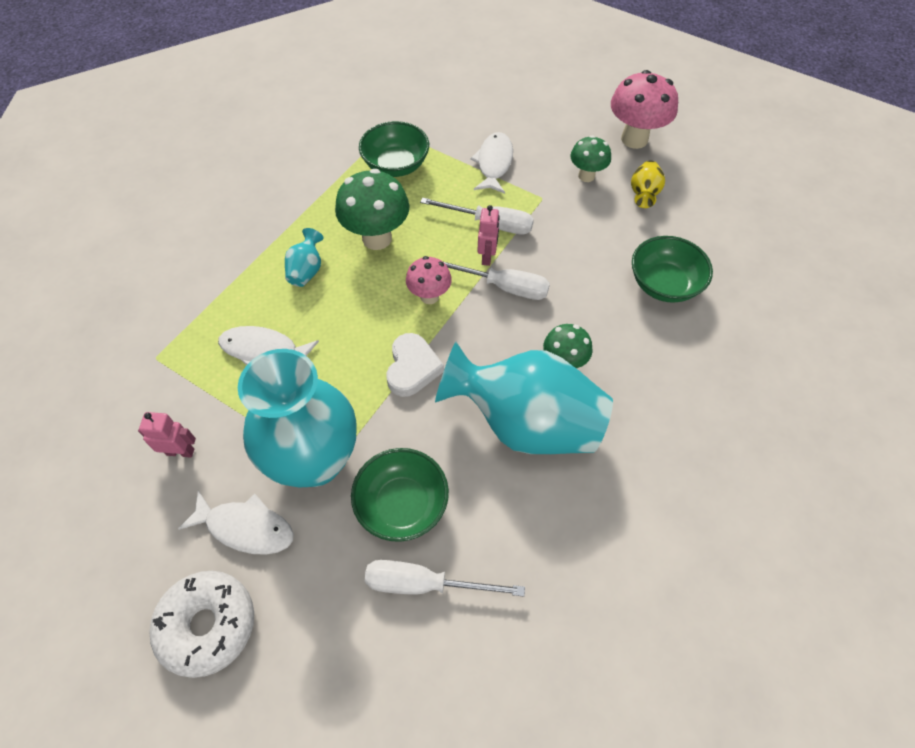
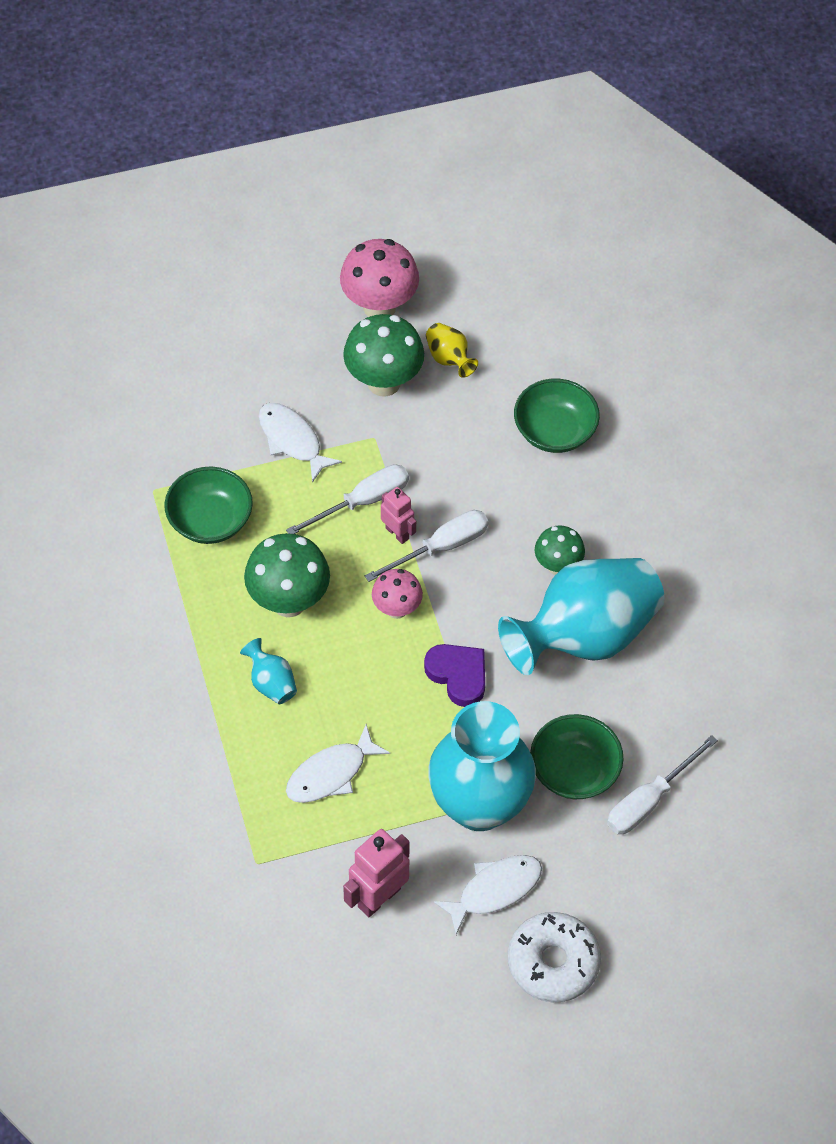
camera: 50 degrees left, 0 degrees up
pink robot [138,412,196,458] -> pink robot [343,829,410,917], size x1.61
white heart [386,333,444,397] -> purple heart [424,644,485,707]
green mushroom [570,135,611,182] -> green mushroom [343,314,424,397], size x1.67

